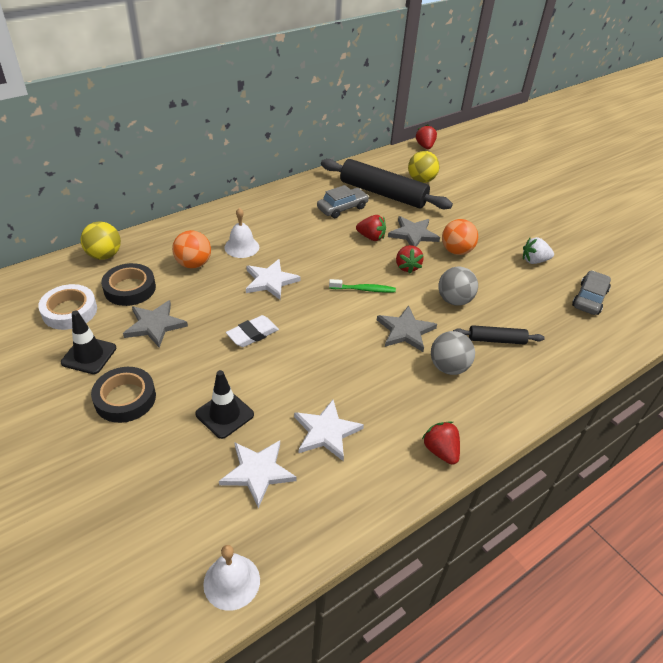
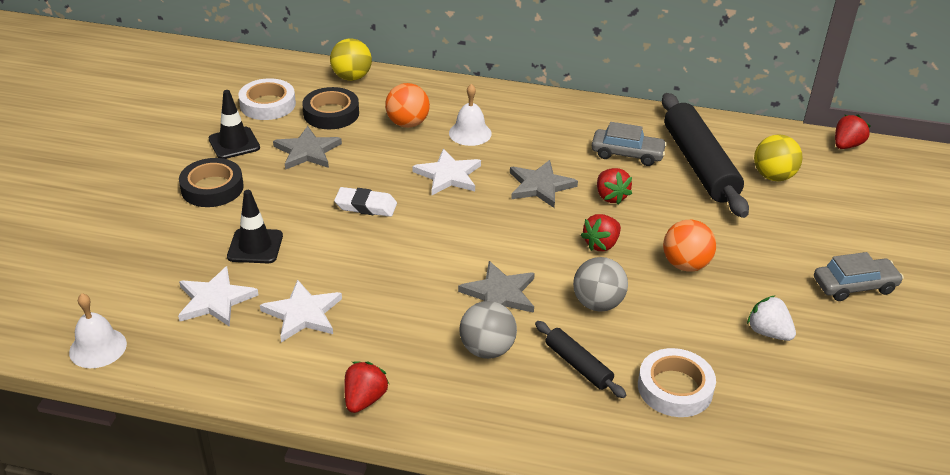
camera: 50 degrees right, 5 degrees down
green toothbrush [329,279,396,292] -> none
grey star [388,216,440,247] -> grey star moved to [510,160,578,208]
grey car [572,270,611,315] -> grey car moved to [814,252,904,301]
none -> white tape [638,348,716,417]

